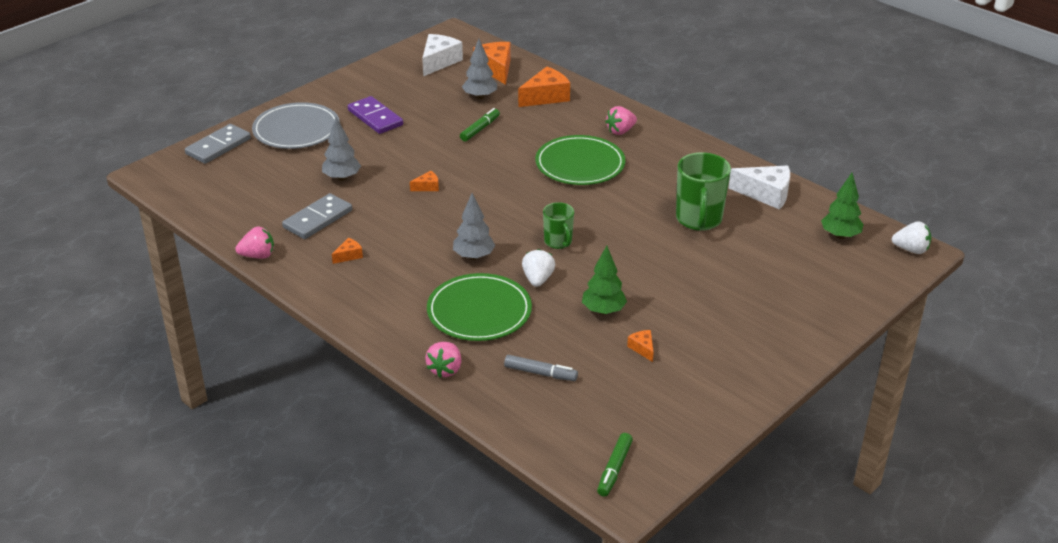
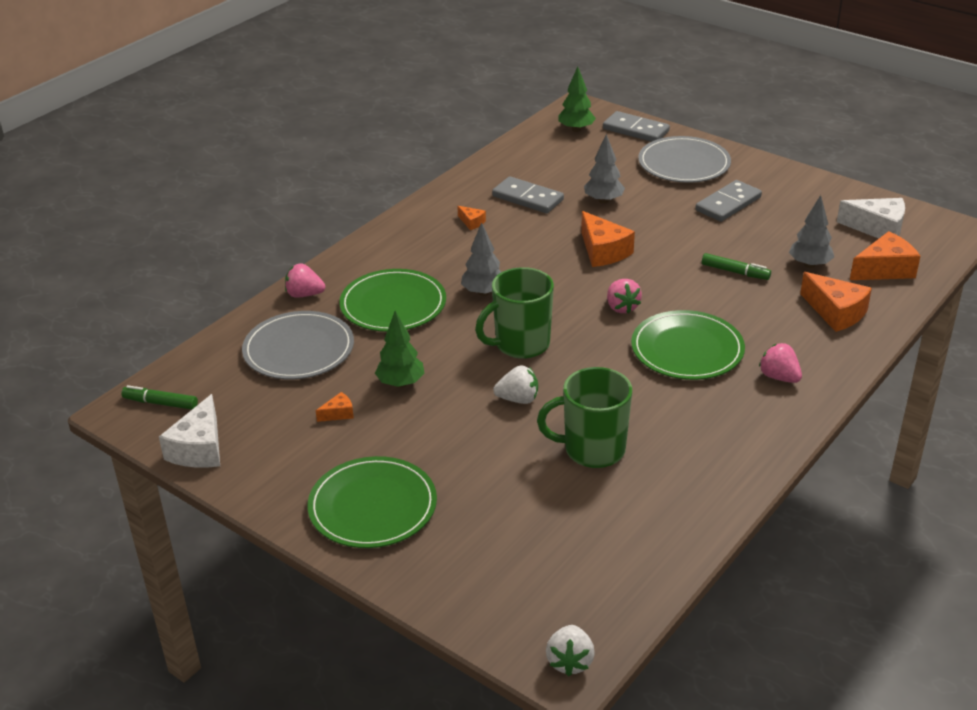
camera: 85 degrees right, 0 degrees up
pink strawberry [235,227,274,259] -> pink strawberry moved to [607,279,642,314]
purple domino [348,96,403,134] -> grey domino [695,180,762,222]
orange cheese [410,171,439,191] -> orange cheese [581,211,635,267], size x2.05
grey marker [504,355,578,381] -> grey plate [242,311,354,380]
white strawberry [522,249,555,287] -> white strawberry moved to [493,365,538,404]
green mug [543,202,574,249] -> green mug [475,267,554,359], size x1.71
white cheese [729,165,790,210] -> white cheese moved to [159,394,220,468]
green tree [821,173,864,239] -> green tree moved to [558,66,596,132]
none -> green plate [307,456,437,548]

